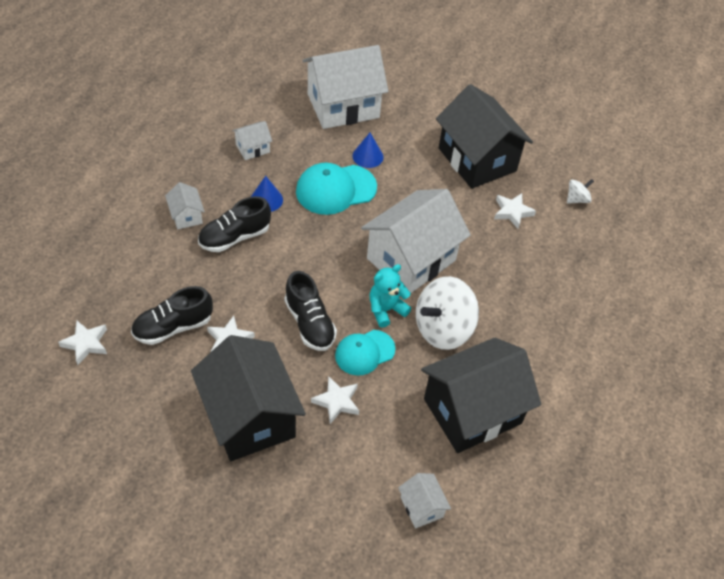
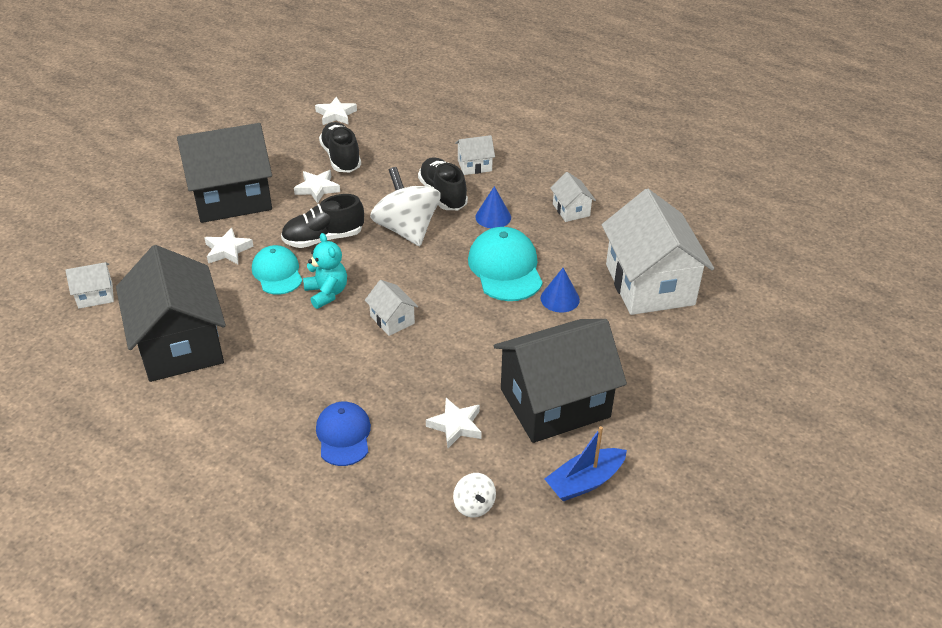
camera: 100 degrees right, 10 degrees down
white house [361,189,471,293] -> white house [365,280,418,336], size x0.44
white spinning top [416,276,479,350] -> white spinning top moved to [370,167,441,246]
none -> blue cap [316,401,371,466]
none -> blue boat [545,426,627,501]

